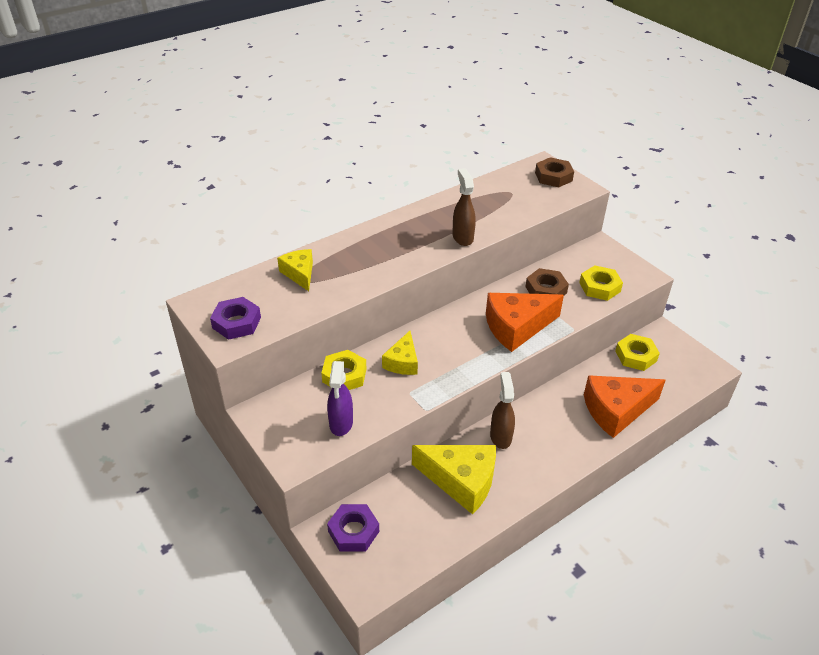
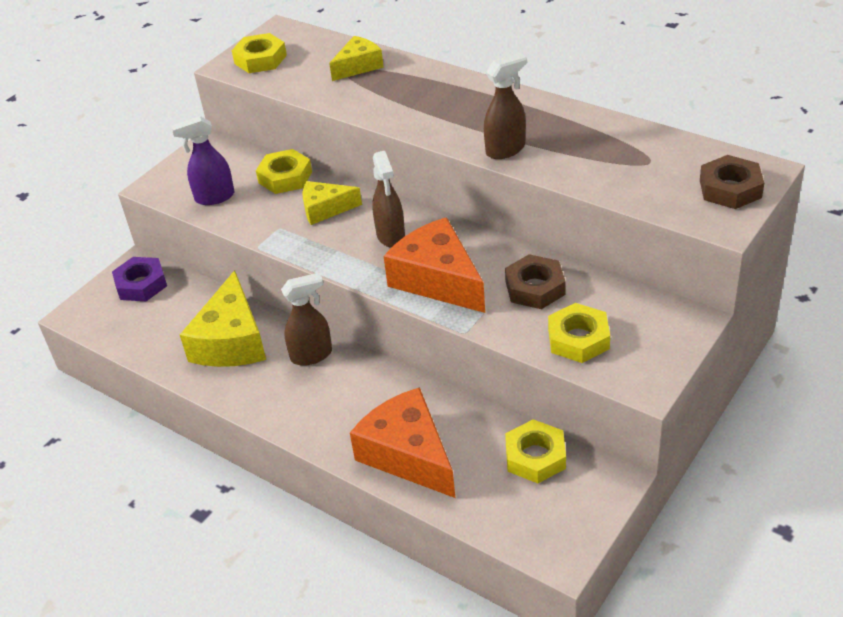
camera: 75 degrees right, 0 degrees up
purple nut [210,297,261,340] -> yellow nut [231,33,287,73]
none -> brown spray bottle [372,151,405,248]

